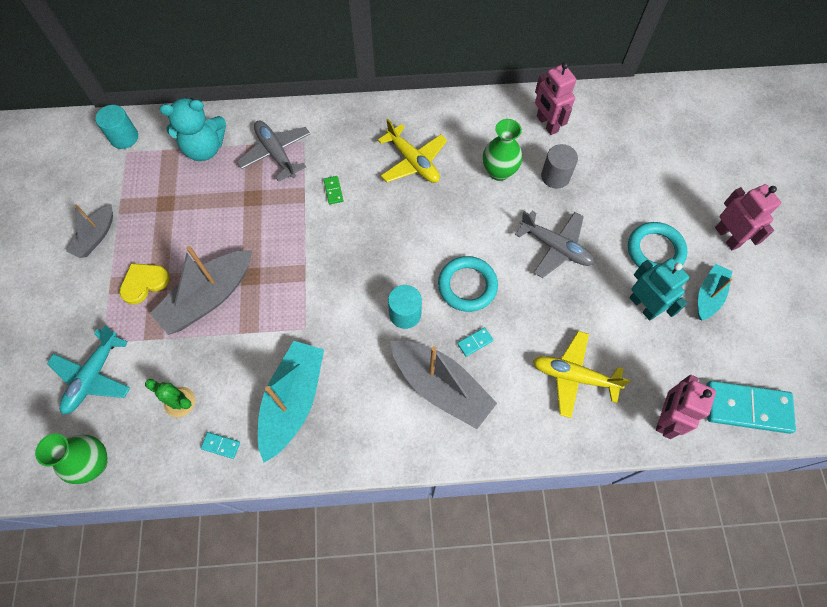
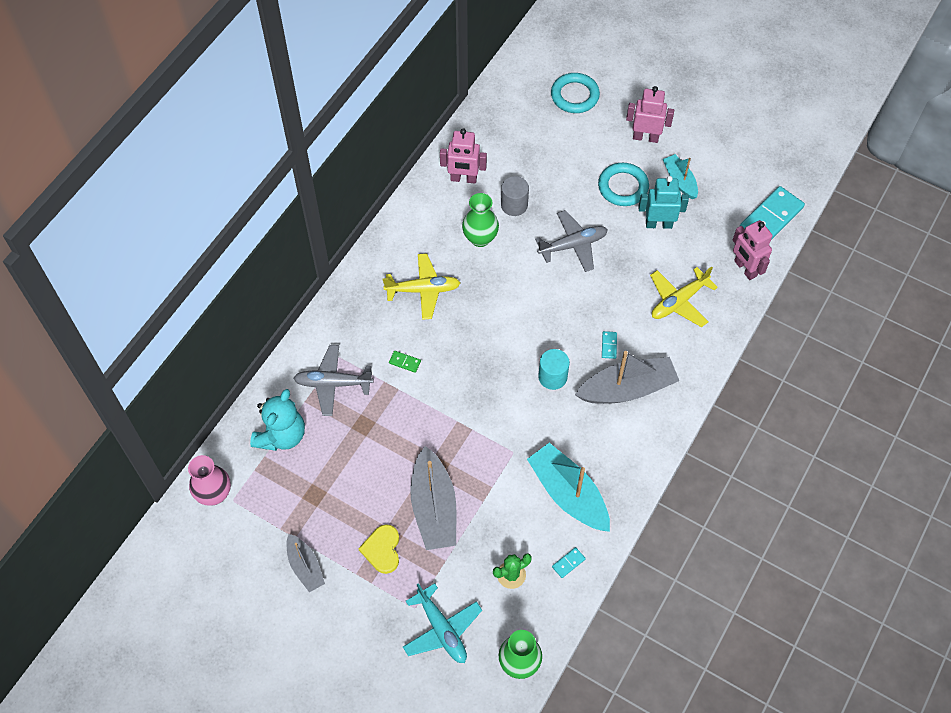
camera: 55 degrees left, 5 degrees down
turquoise cylinder [95,105,138,149] -> pink vase [188,455,231,506]
turquoise ring [438,256,498,312] -> turquoise ring moved to [551,73,600,113]

